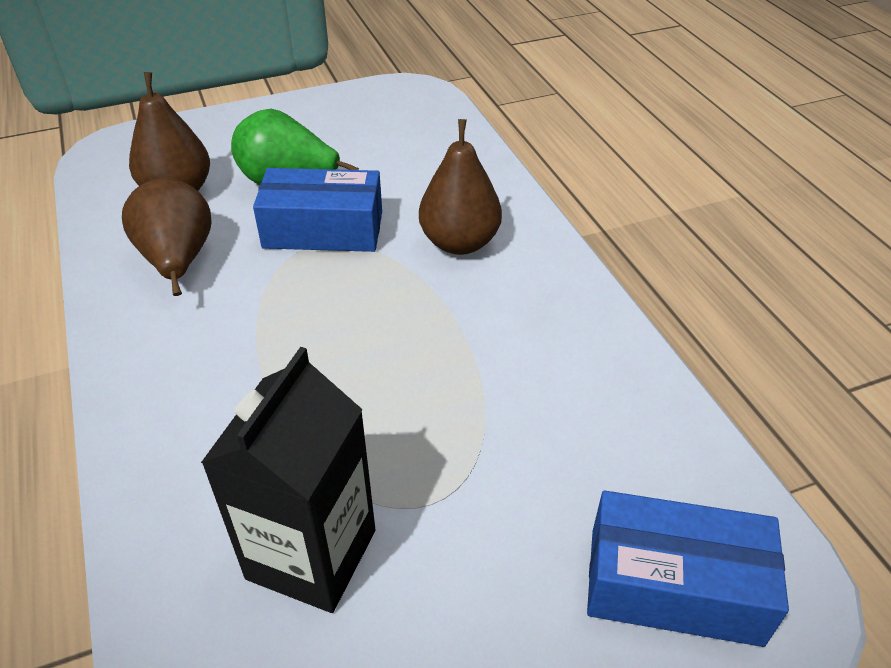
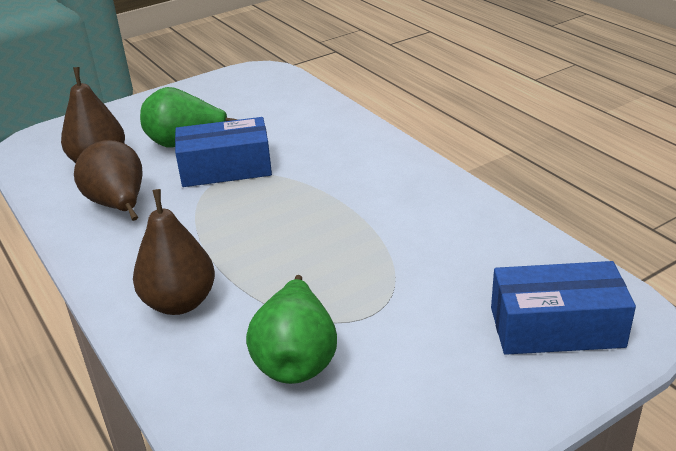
camera: 10 degrees left, 10 degrees down
black carton [201,347,376,613] -> green pear [246,275,337,384]
brown pear [419,119,502,255] -> brown pear moved to [133,189,215,315]

